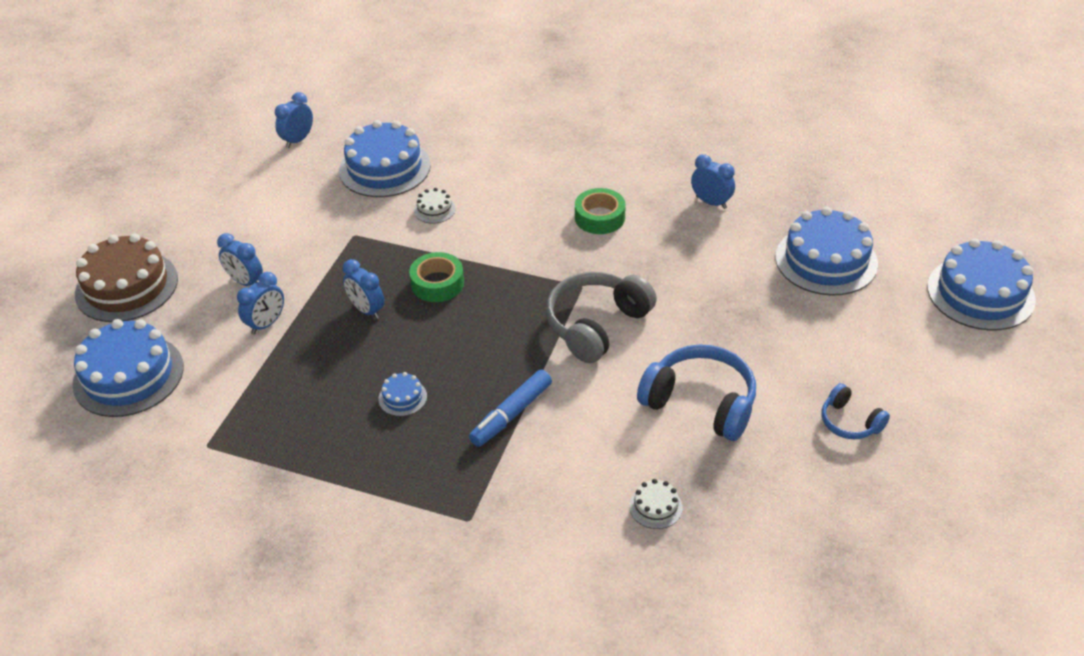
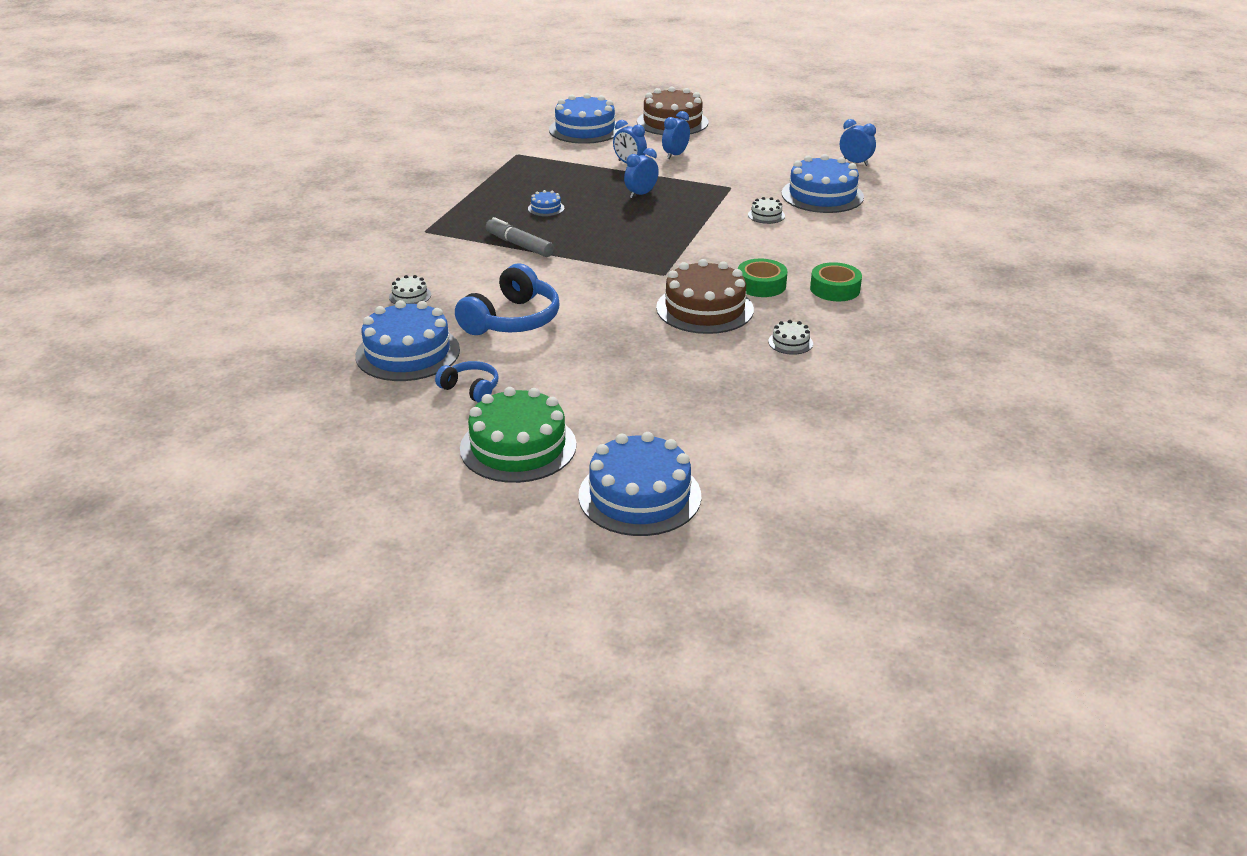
camera: 90 degrees right, 10 degrees down
green tape [409,252,464,302] -> green tape moved to [810,262,862,301]
blue marker [469,370,552,447] -> grey marker [486,217,554,257]
grey headphones [546,272,657,363] -> none
blue clock [691,154,735,209] -> white cake [768,320,813,355]
blue cake [775,207,878,296] -> blue cake moved to [355,300,460,381]
blue headphones [822,383,890,439] -> blue headphones turned 75 degrees clockwise [435,361,498,403]
none -> green cake [460,387,576,483]
none -> brown cake [656,259,754,334]

